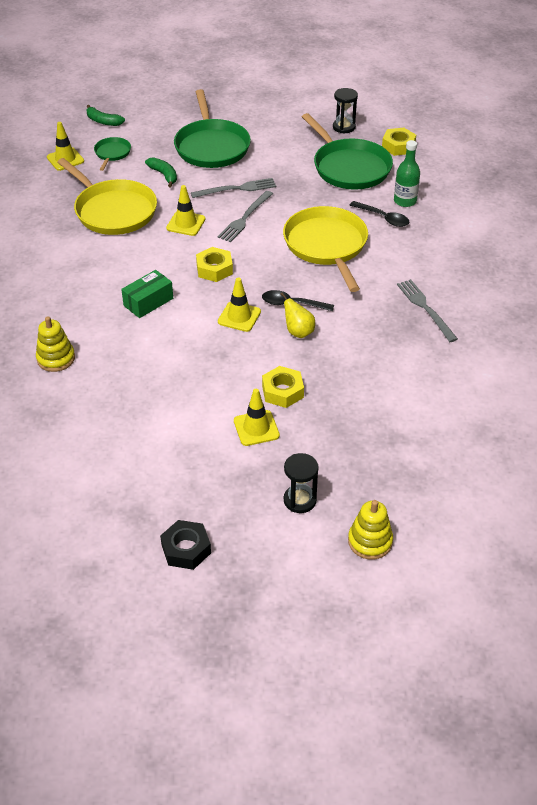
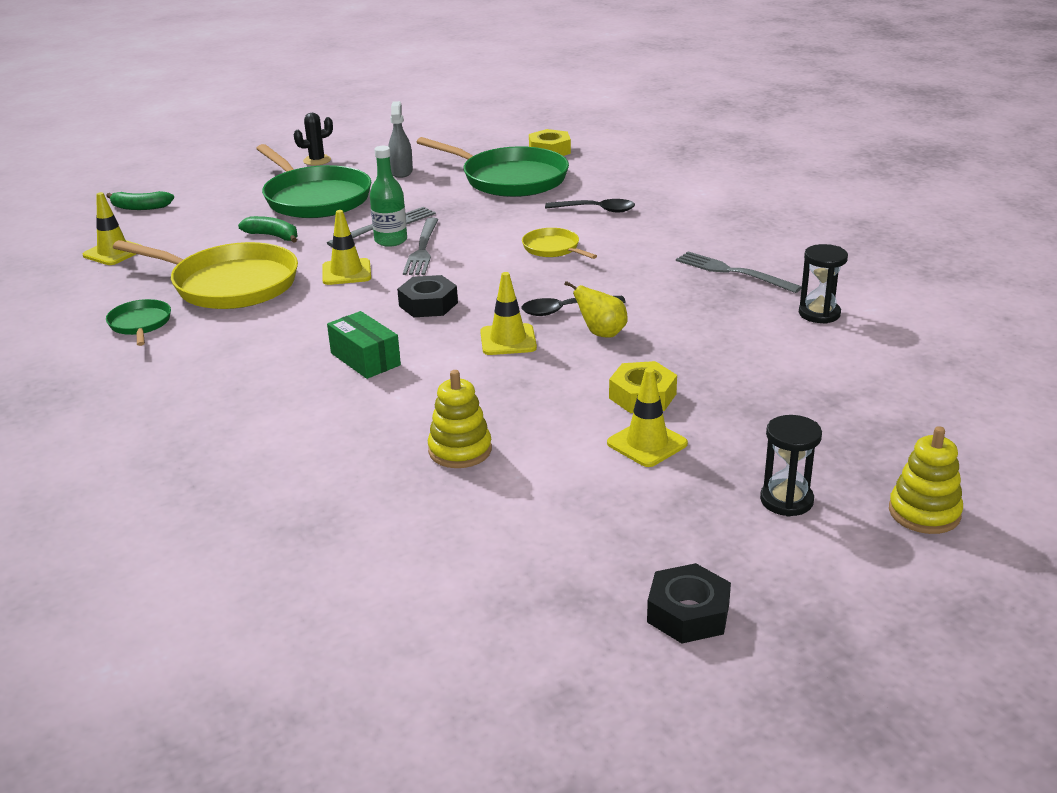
camera: 25 degrees left, 15 degrees down
yellow stacking toy [36,316,75,372] -> yellow stacking toy moved to [428,370,492,468]
green pan [94,137,131,171] -> green pan moved to [106,299,171,346]
green box [121,270,173,318] -> green box turned 60 degrees counterclockwise [327,311,401,379]
yellow nut [196,247,233,282] -> black nut [397,275,458,317]
yellow pan [283,206,368,292] -> yellow pan [522,228,597,259], size x0.48
black hourglass [333,88,358,133] -> black hourglass moved to [799,244,848,324]
green bottle [394,140,420,207] -> green bottle moved to [370,146,407,247]
none -> black cactus [293,113,333,166]
none -> grey spray bottle [388,101,413,178]

